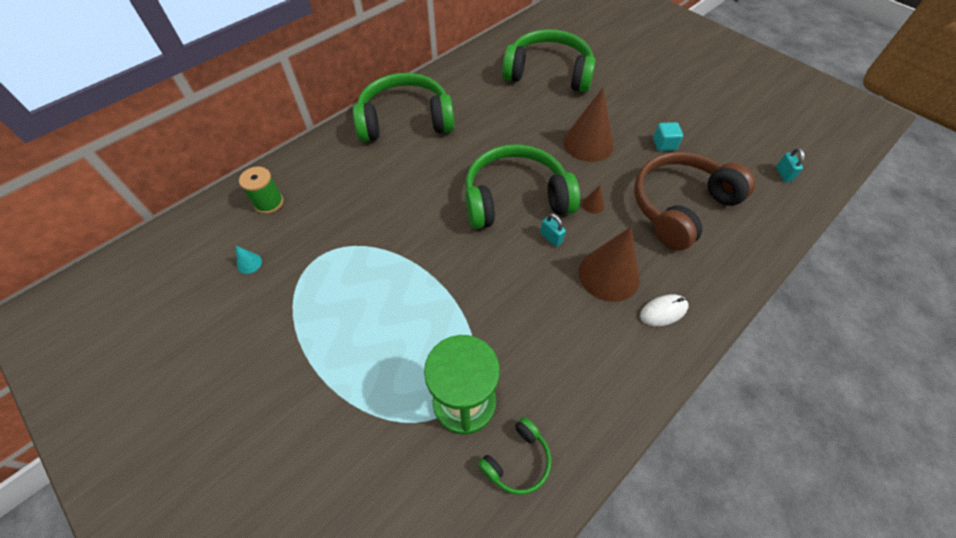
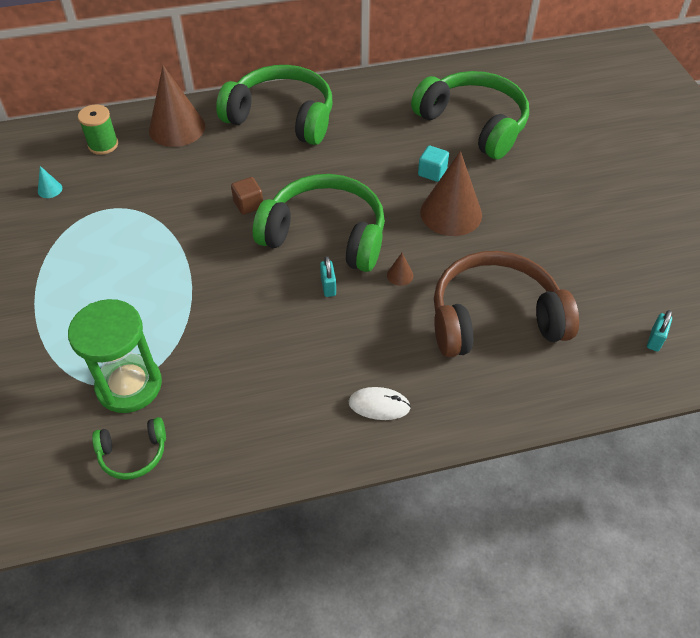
camera: 30 degrees right, 5 degrees down
brown cone [579,227,640,302] -> brown cone moved to [149,65,205,147]
turquoise cube [653,122,683,151] -> turquoise cube moved to [418,146,449,182]
none -> brown cube [231,177,263,215]

